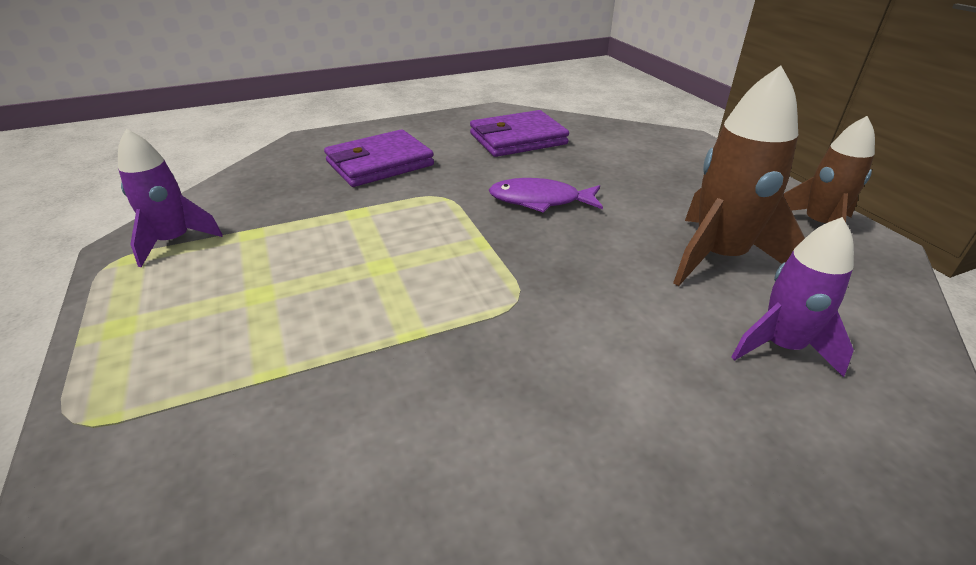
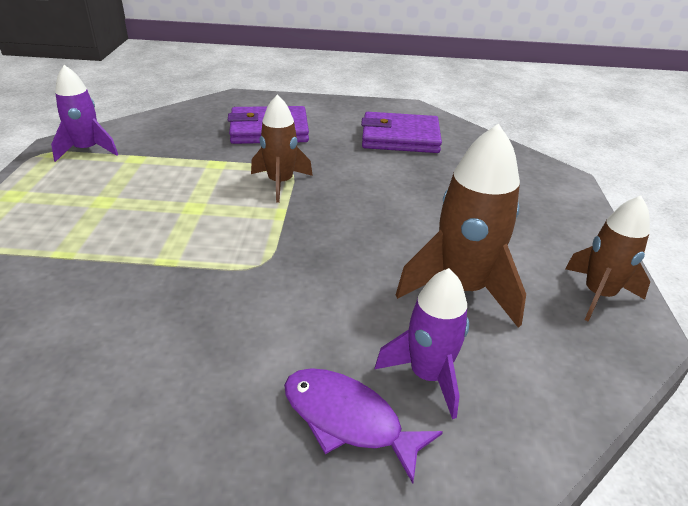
camera: 25 degrees right, 0 degrees up
purple fish [489,178,603,213] -> purple fish moved to [284,368,443,484]
none -> brown rocket [251,95,313,203]

